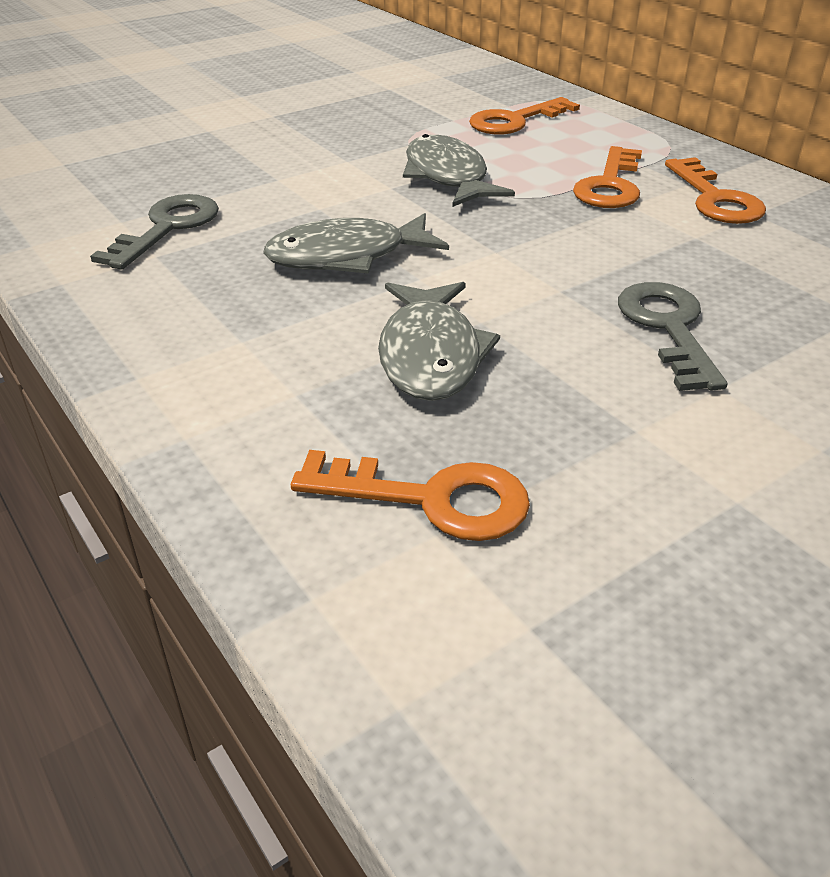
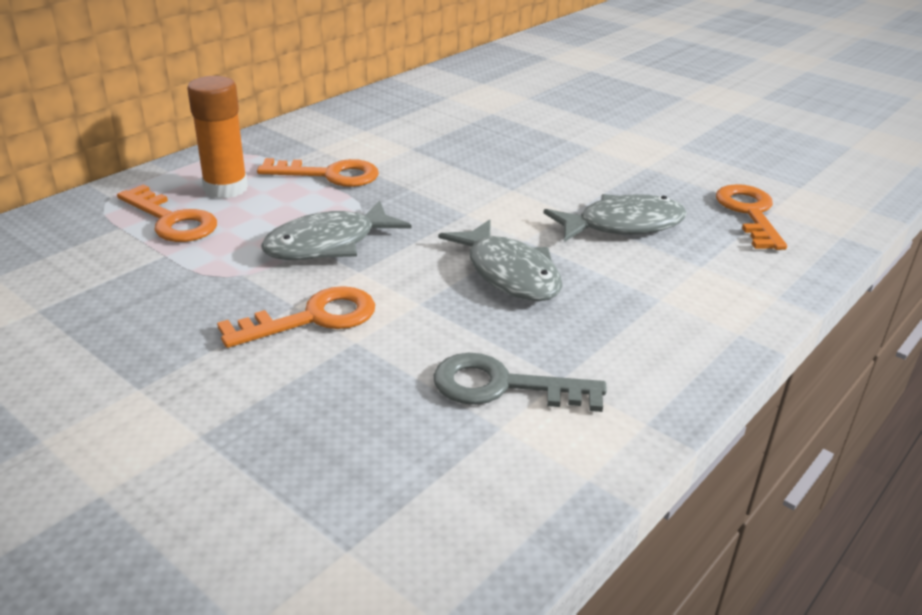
camera: 105 degrees left, 5 degrees down
grey key [618,282,727,391] -> none
orange key [665,157,766,224] -> orange key moved to [217,286,375,348]
none -> orange glue stick [187,76,248,199]

